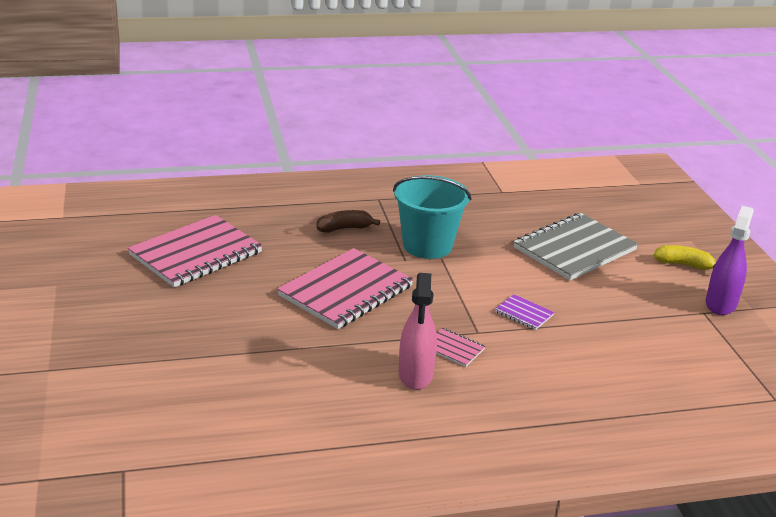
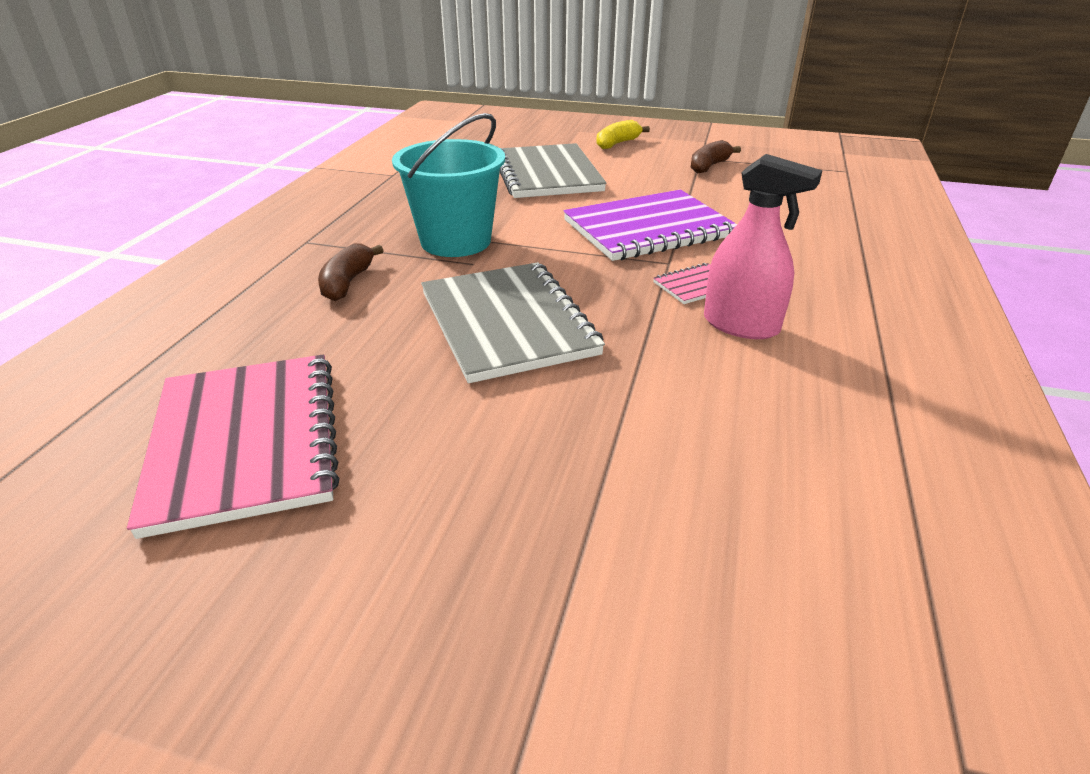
camera: 60 degrees left, 5 degrees up
pink notebook [277,248,414,329] -> grey notebook [421,262,605,383]
purple notebook [495,294,555,330] -> purple notebook [563,190,737,261], size x2.34
purple spray bottle [706,206,754,315] -> none
none -> brown banana [691,140,741,174]

